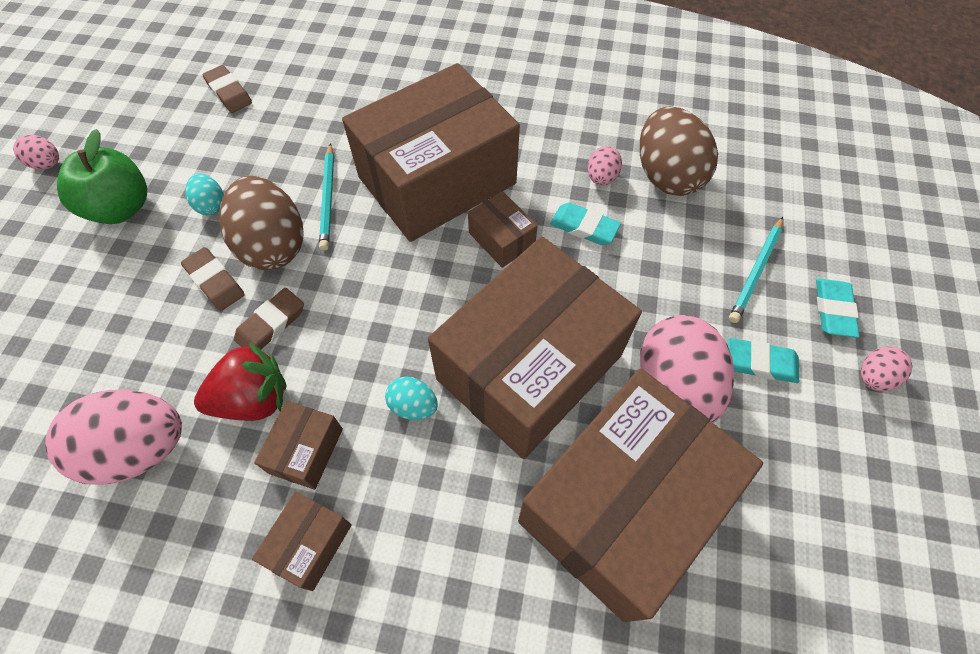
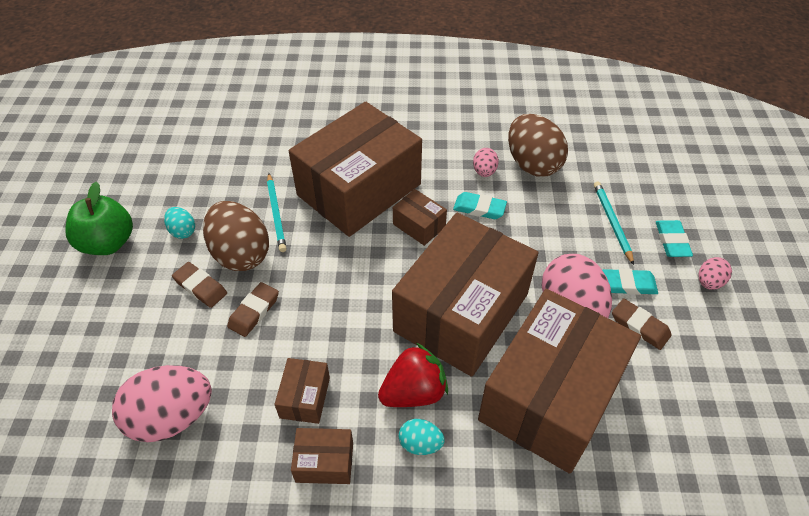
camera: 10 degrees left, 10 degrees down
pink egg [13,135,59,170] -> none
red strawberry [194,342,287,421] -> red strawberry moved to [378,343,448,407]
brown eraser [202,65,252,113] -> brown eraser moved to [612,298,672,350]
brown box [252,491,352,591] -> brown box turned 75 degrees clockwise [291,428,353,484]
turquoise egg [385,376,438,420] -> turquoise egg moved to [399,419,445,455]
turquoise pencil [729,217,783,323] -> turquoise pencil turned 150 degrees clockwise [594,181,634,265]

